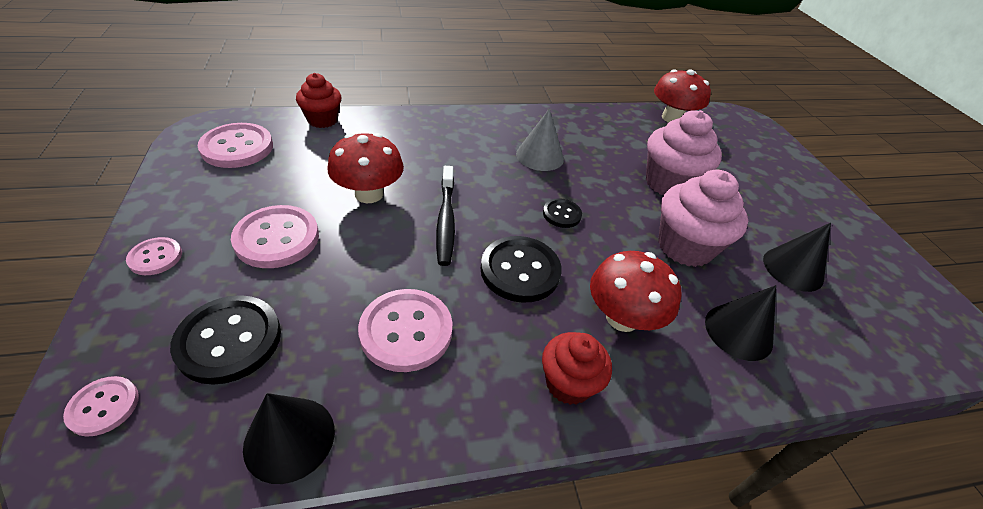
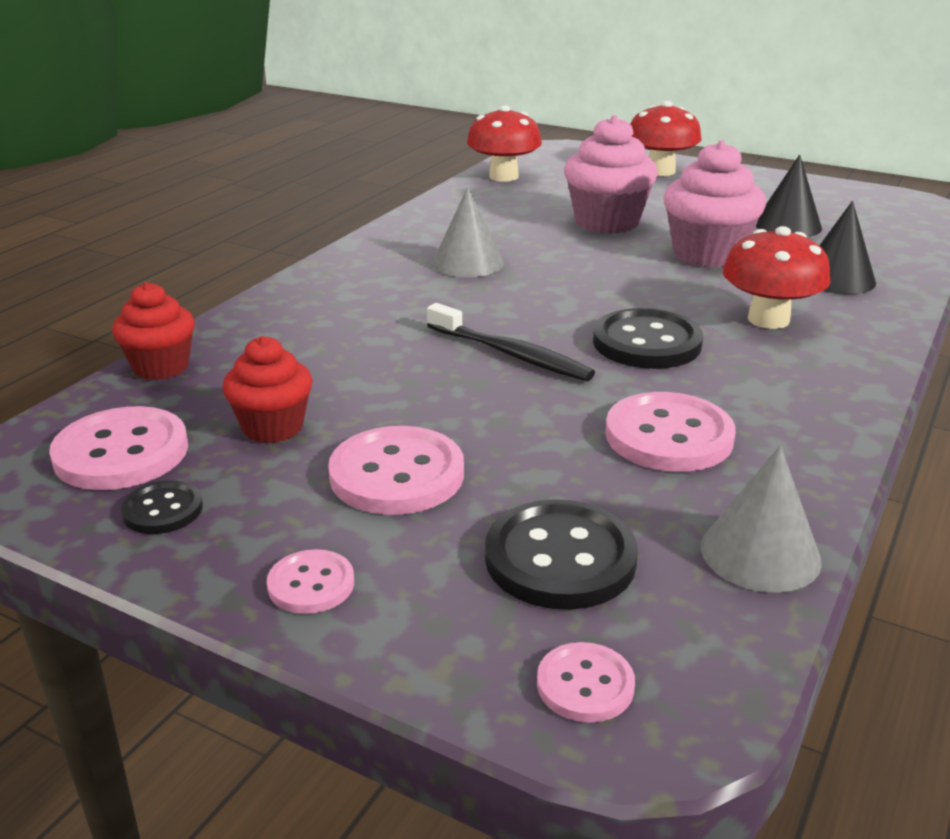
camera: 45 degrees left, 15 degrees down
black cone [243,393,335,484] -> grey cone [701,446,822,592]
red mushroom [328,133,404,203] -> red mushroom moved to [630,101,702,176]
red cupcake [542,332,612,405] -> red cupcake moved to [222,336,312,443]
black button [543,198,582,228] -> black button moved to [121,480,203,534]

